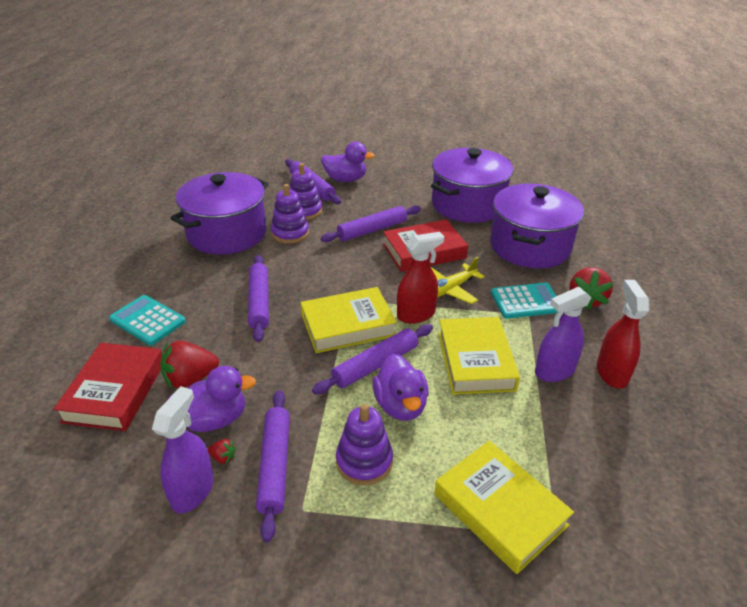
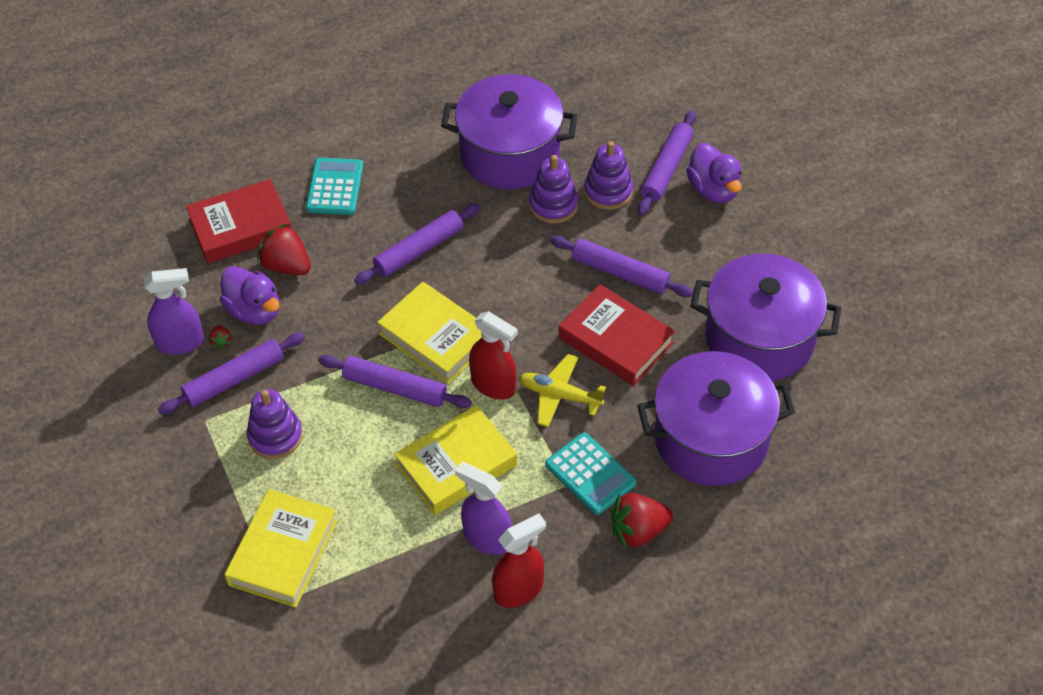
camera: 60 degrees right, 15 degrees up
purple duck [372,354,429,421] -> none

